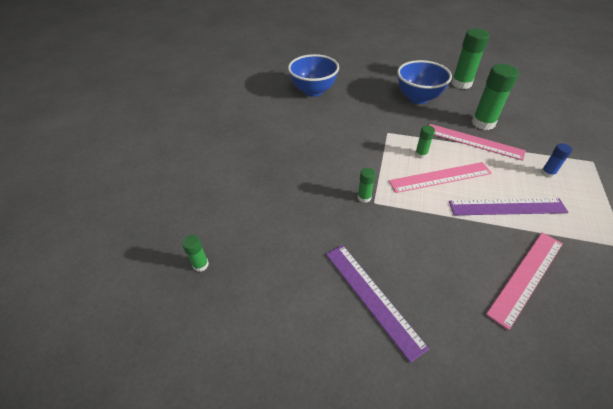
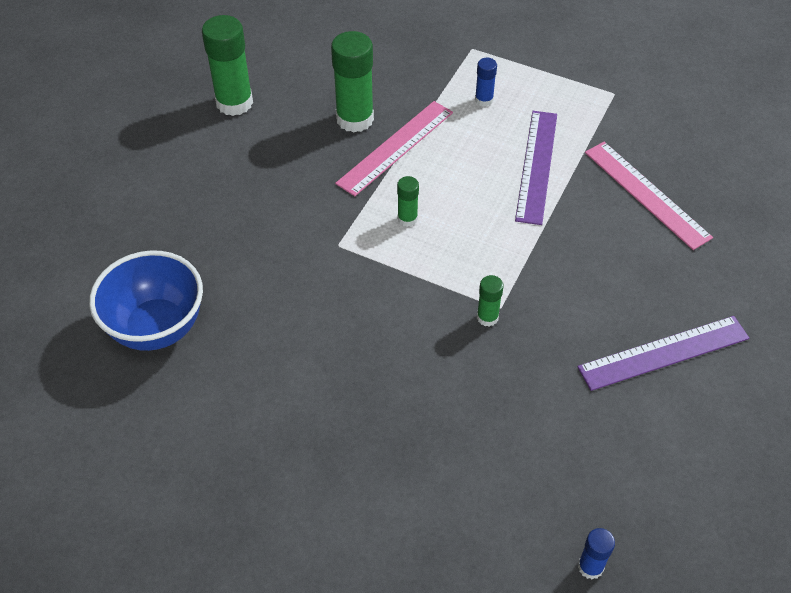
camera: 80 degrees left, 5 degrees up
green glue stick [182,235,209,272] -> blue glue stick [578,528,615,580]
pink ruler [389,162,492,193] -> none
blue bowl [397,60,452,104] -> none

